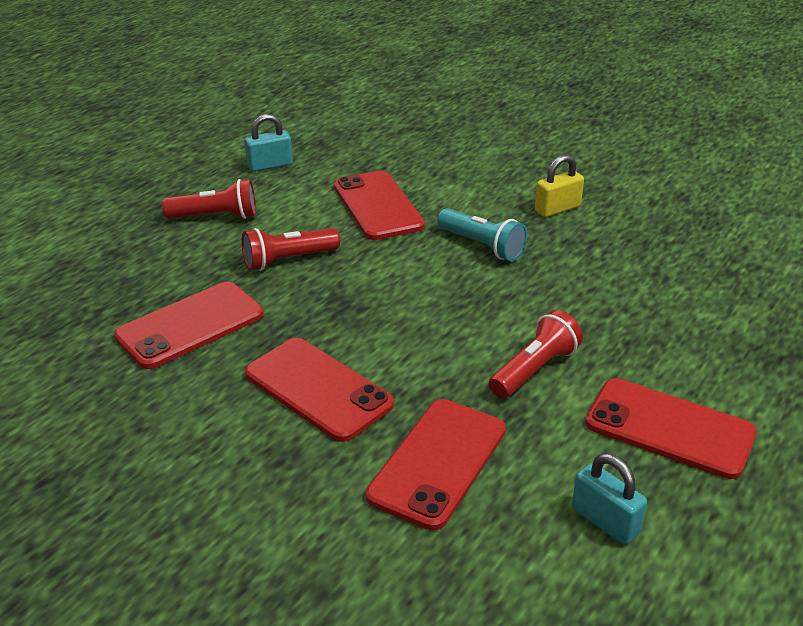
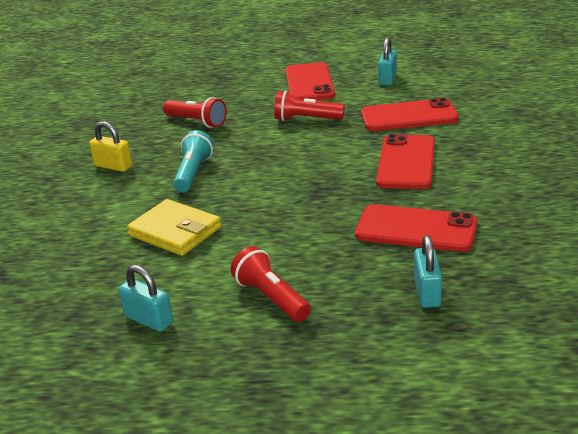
camera: 120 degrees left, 5 degrees down
red flashlight [242,228,340,271] -> red flashlight moved to [163,97,227,128]
red phone [334,170,425,240] -> yellow wallet [127,199,221,256]
none -> turquoise padlock [414,235,442,308]

